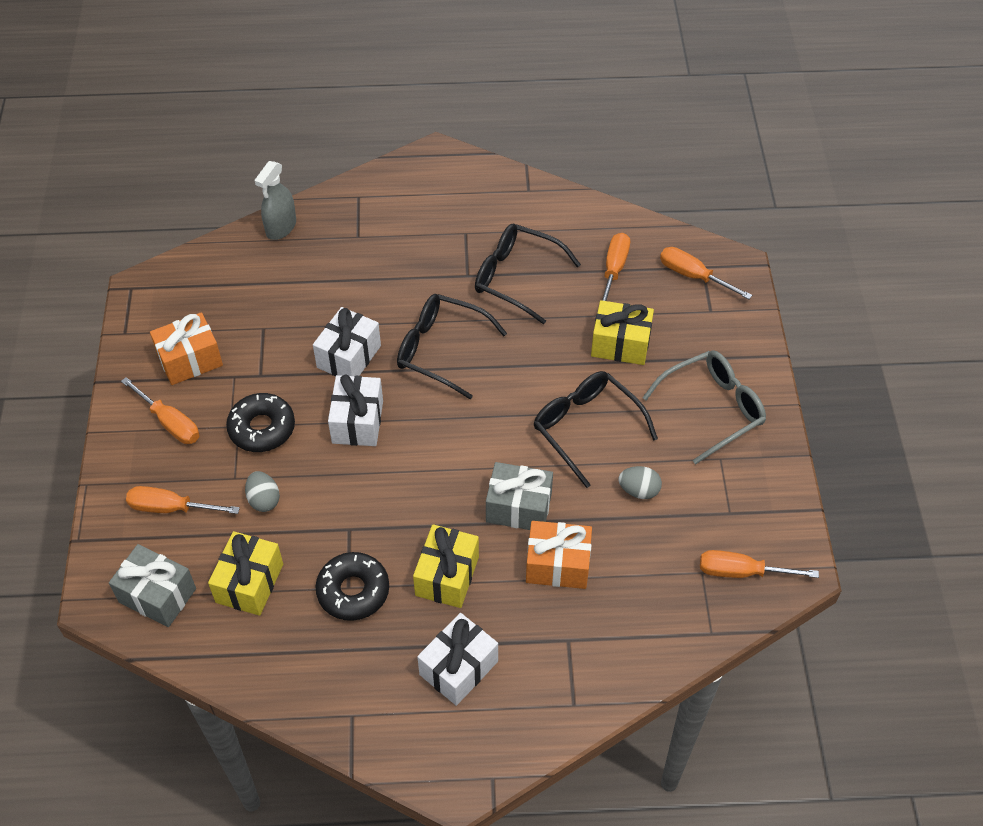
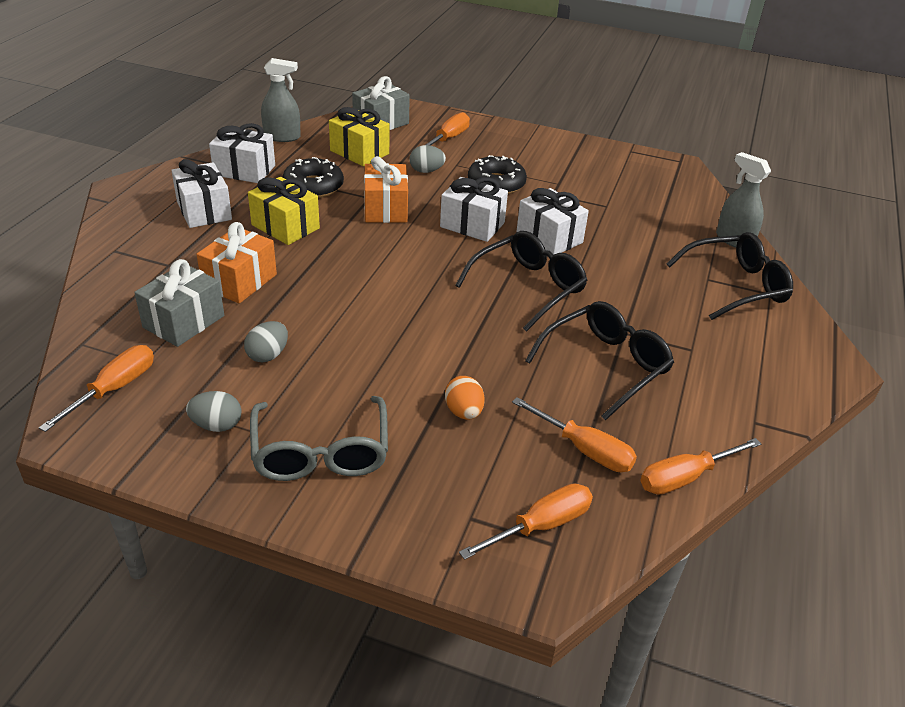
camera: 110 degrees right, 15 degrees down
orange screwdriver [121,377,199,444] -> orange screwdriver moved to [640,438,761,495]
orange gift [150,312,223,385] -> orange gift moved to [364,156,408,223]
grey gift [486,462,553,530] -> grey gift moved to [134,259,224,347]
black glasses [533,371,658,488] -> black glasses moved to [666,232,793,320]
yellow gift [591,300,654,365] -> orange egg [445,376,485,420]
none -> grey egg [186,391,242,432]
none -> white gift [209,123,275,183]
none -> grey spray bottle [261,58,301,142]

